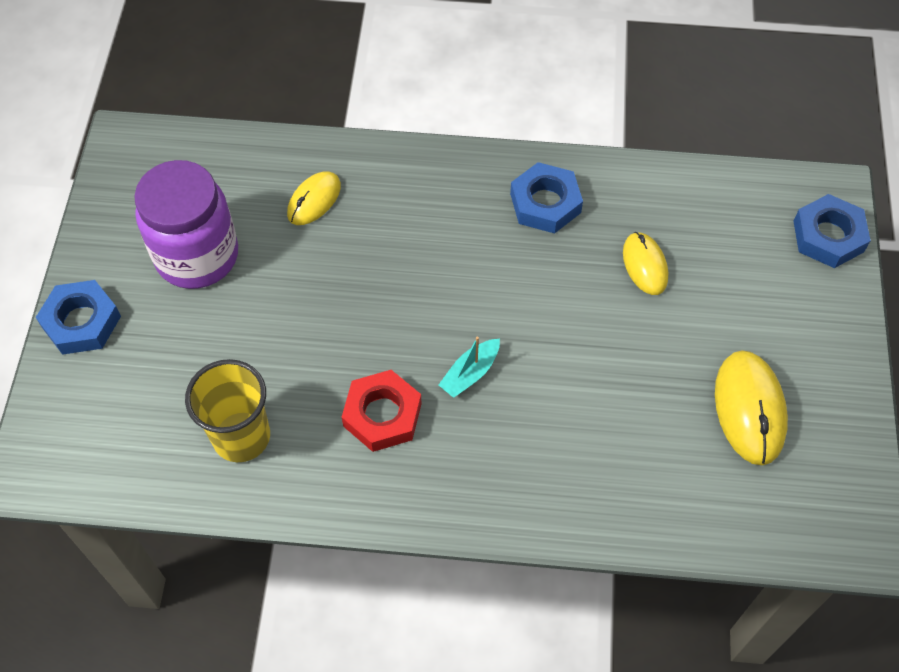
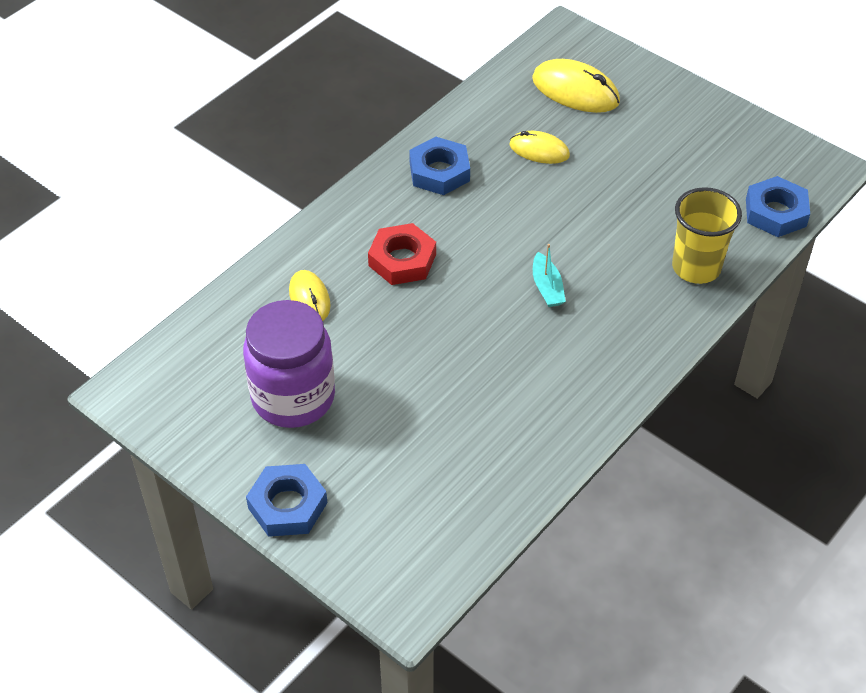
camera: 55 degrees left, 10 degrees down
yellow cup [185,359,270,462] -> yellow cup moved to [672,187,742,284]
red nut [342,370,422,452] -> red nut moved to [368,223,436,285]
yellow mouse [715,350,788,465] -> yellow mouse moved to [532,59,620,113]
blue nut [794,194,871,268] -> blue nut moved to [746,176,810,237]

